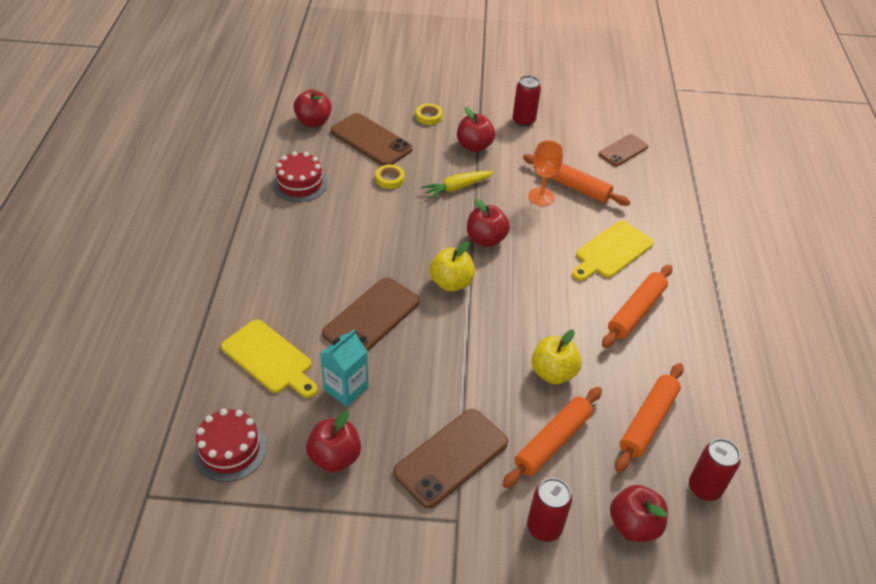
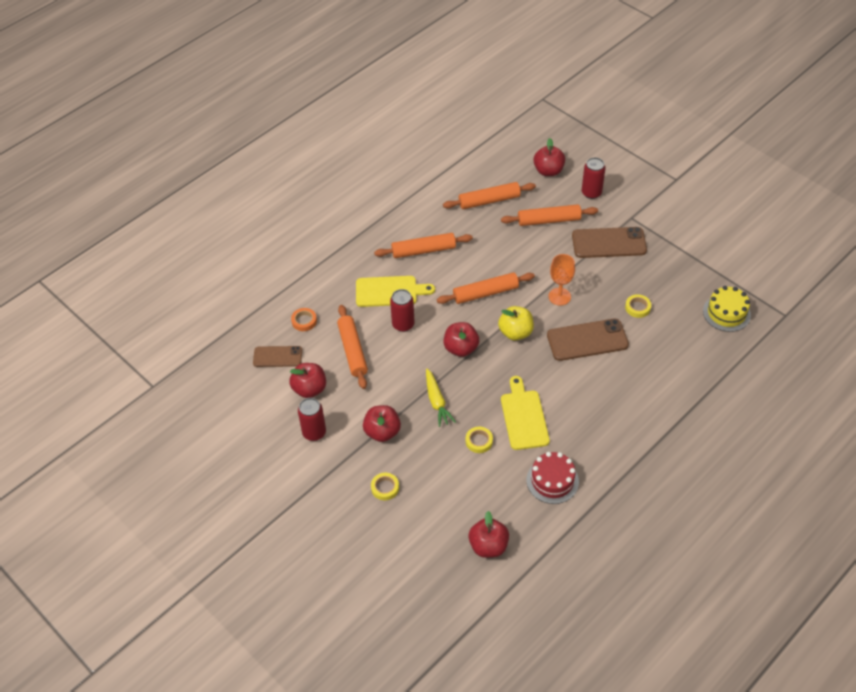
camera: 135 degrees left, 5 degrees up
red cake [193,409,267,482] -> yellow cake [703,286,751,332]
yellow cutting board [221,319,318,398] -> yellow cutting board moved to [501,376,550,450]
red apple [306,411,361,472] -> red apple moved to [289,363,326,398]
turquoise carton [320,329,368,407] -> yellow tape [625,294,651,318]
brown phone [330,113,413,166] -> none
yellow carrot [421,171,494,199] -> yellow carrot turned 60 degrees clockwise [426,369,456,427]
orange goblet [528,140,563,206] -> orange goblet moved to [549,254,575,306]
yellow apple [531,329,582,384] -> none
red can [689,439,740,501] -> red can moved to [390,289,415,332]
none -> orange tape [291,308,317,331]
none -> orange rolling pin [437,272,535,304]

